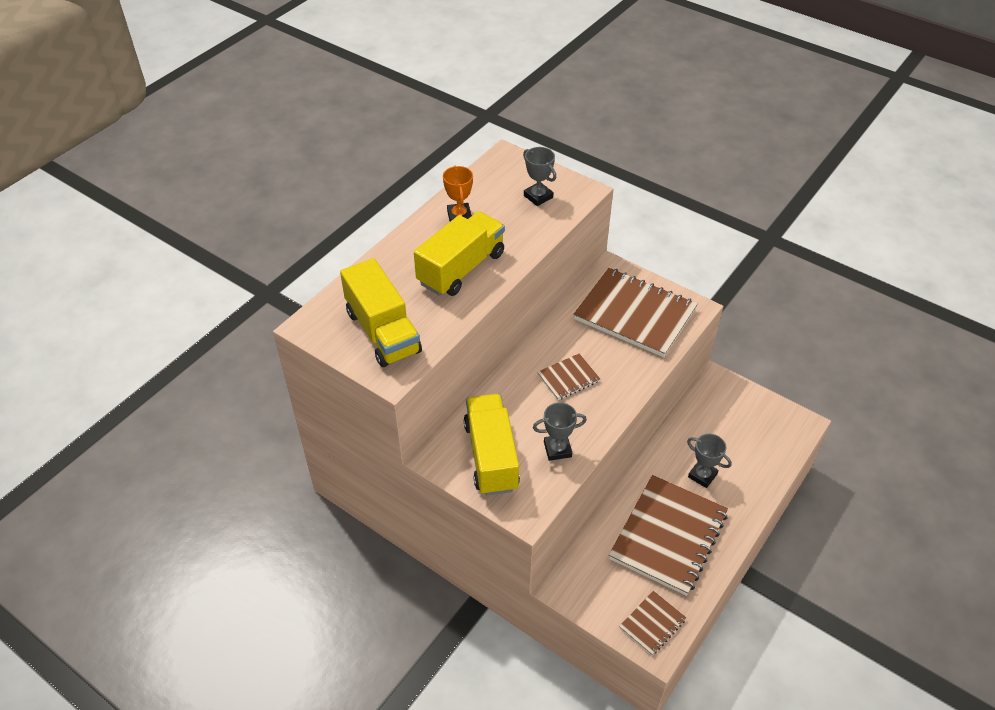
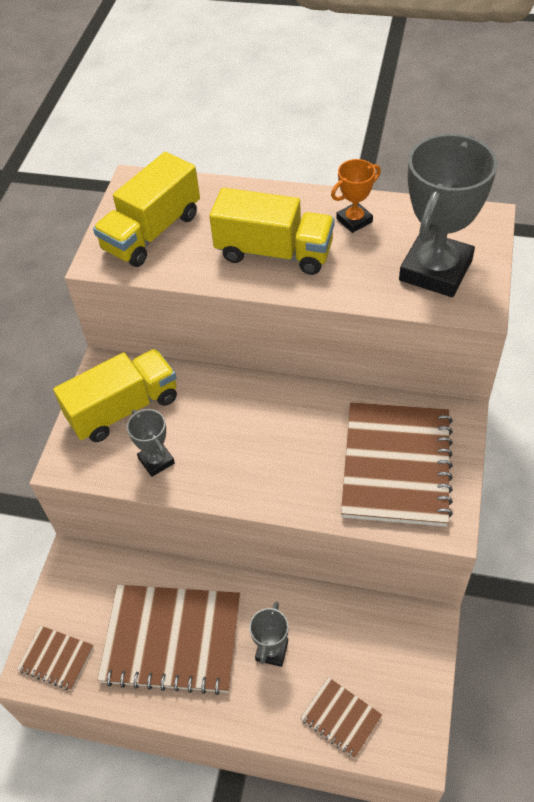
camera: 70 degrees right, 5 degrees up
grey trophy [523,147,556,206] -> grey trophy [399,134,497,297], size x2.06
brown notebook [537,353,600,400] -> brown notebook moved to [300,677,382,758]

